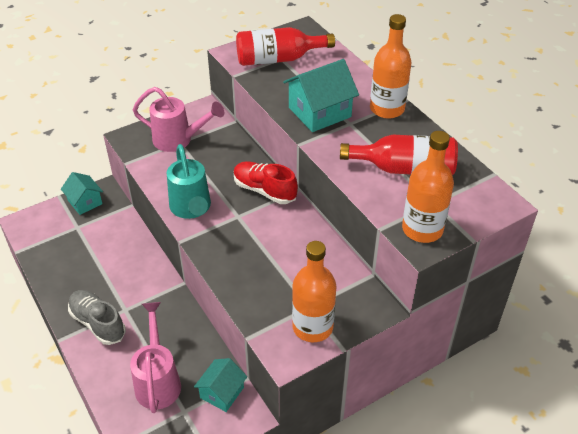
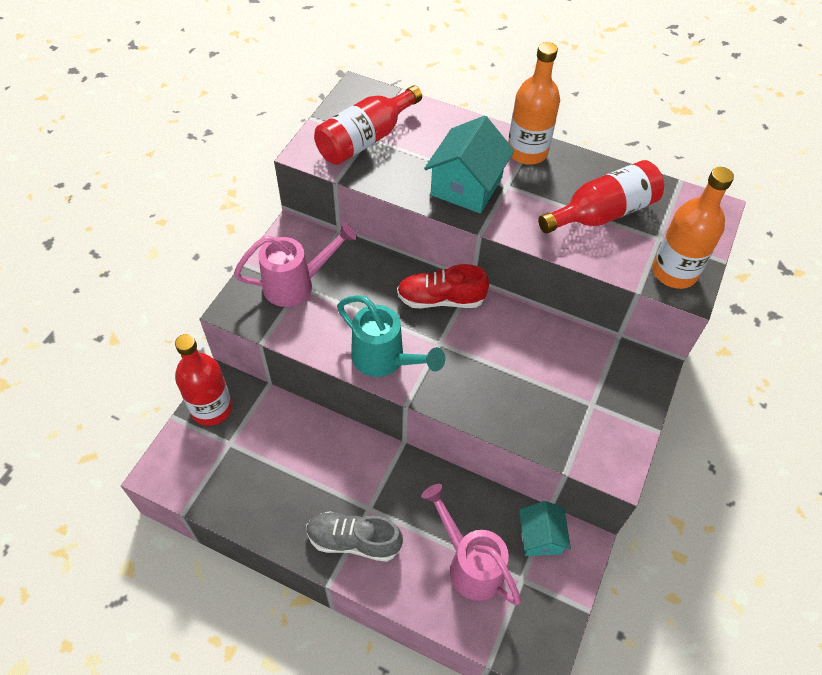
camera: 35 degrees left, 10 degrees up
turquoise house [61,172,103,215] -> red bottle [175,334,232,426]
orange bottle [292,241,336,342] -> none

